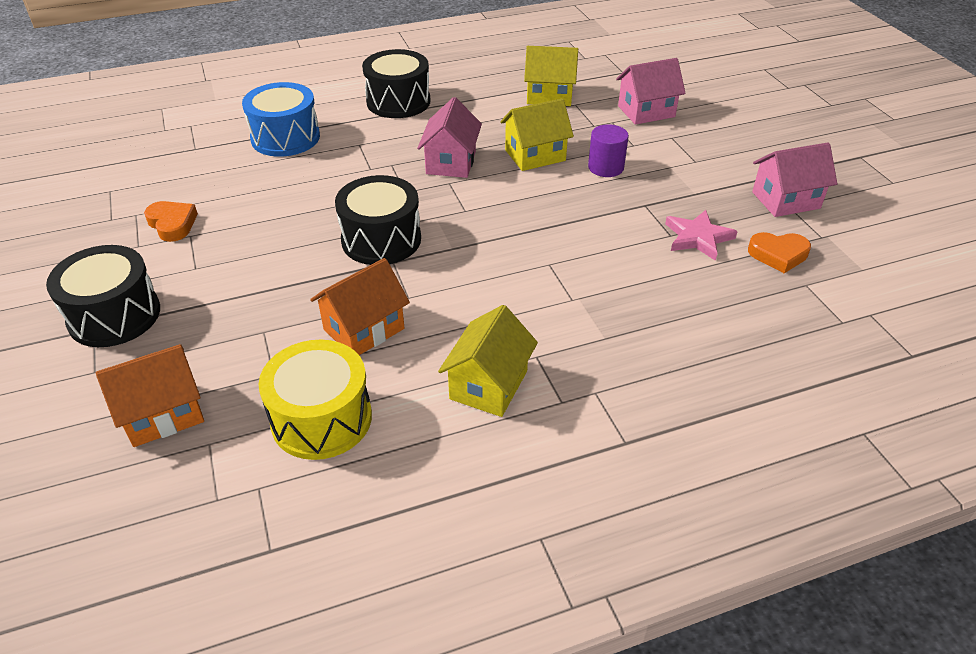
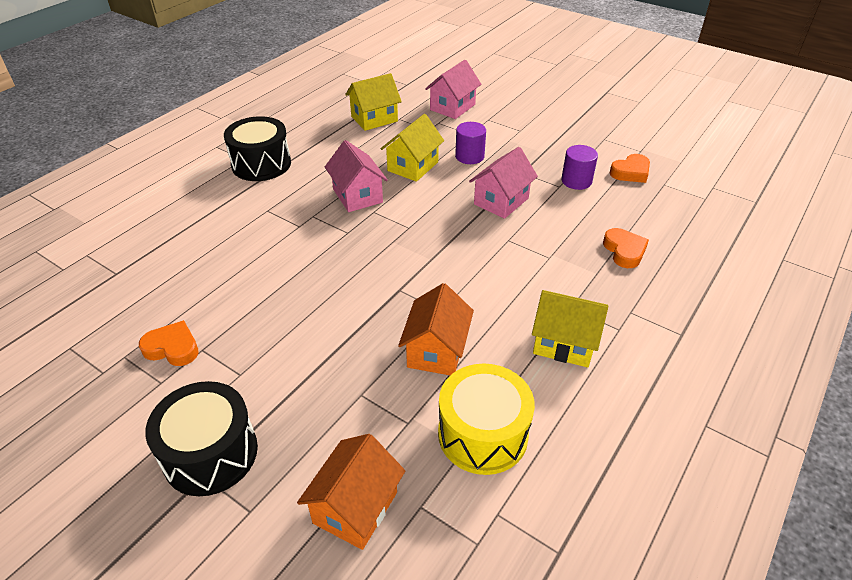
camera: 35 degrees left, 0 degrees up
blue drum [242,82,320,157] -> none
black drum [335,175,421,265] -> none
yellow house [438,305,538,417] -> yellow house turned 60 degrees counterclockwise [532,290,609,368]
pink star [665,210,738,261] -> purple cylinder [561,145,598,190]
pink house [752,142,837,217] -> pink house moved to [469,147,538,219]
none -> orange heart [603,228,649,268]

